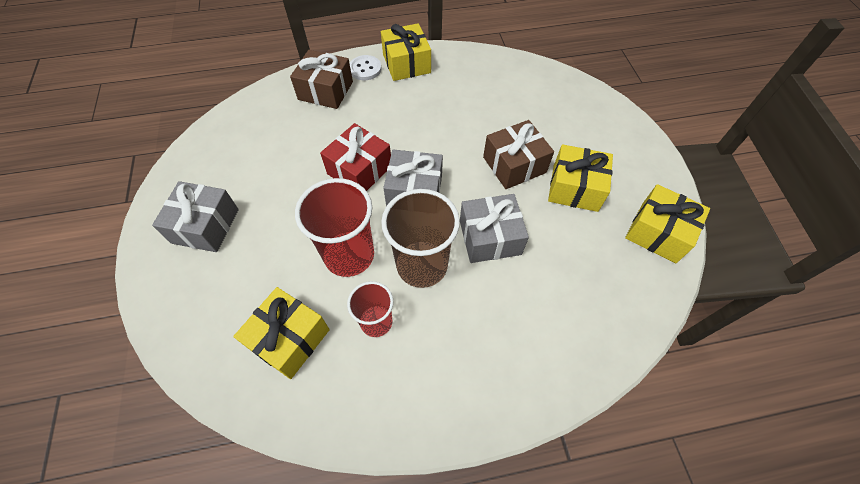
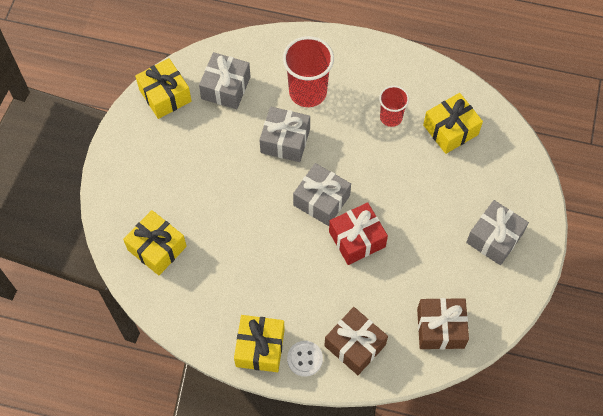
camera: 155 degrees left, 5 degrees up
red cup [295,178,374,277] -> red cup moved to [283,36,334,107]
brown cup [381,189,460,288] -> none
brown gift [483,120,554,189] -> brown gift moved to [417,298,469,349]
yellow gift [548,144,613,212] -> yellow gift moved to [123,210,187,275]
none -> grey gift [199,52,251,109]

